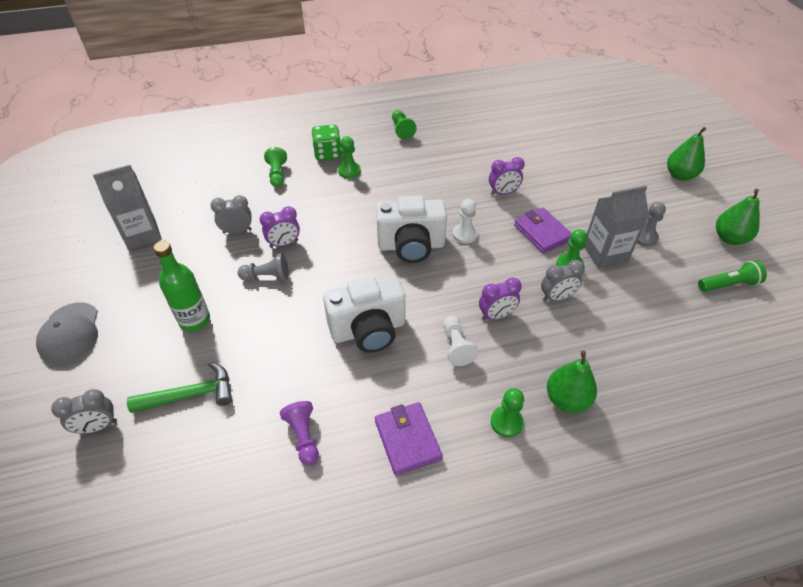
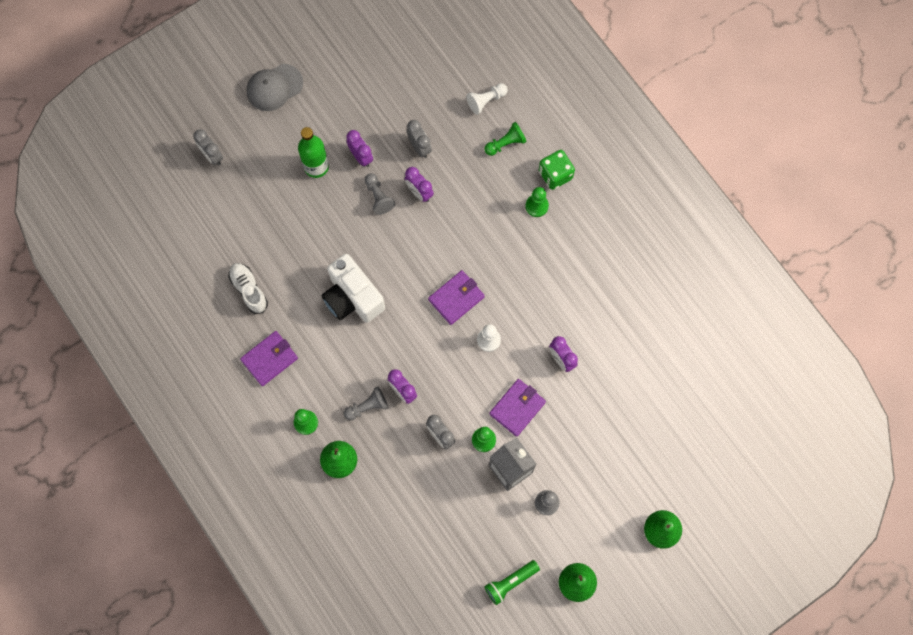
camera: 70 degrees right, 25 degrees up
grey carton [93,165,162,250] -> none
green hammer [127,362,232,413] -> none
purple pawn [280,401,319,465] -> white shoe [228,263,268,314]
white camera [376,196,447,263] -> purple wallet [428,270,485,325]
green pawn [392,110,417,140] -> none
white pawn [443,316,478,366] -> white pawn moved to [467,83,508,115]
green flashlight [698,260,767,292] -> green flashlight turned 90 degrees clockwise [484,560,540,605]
none -> grey pawn [344,386,389,420]
none -> purple clock [346,130,373,167]

